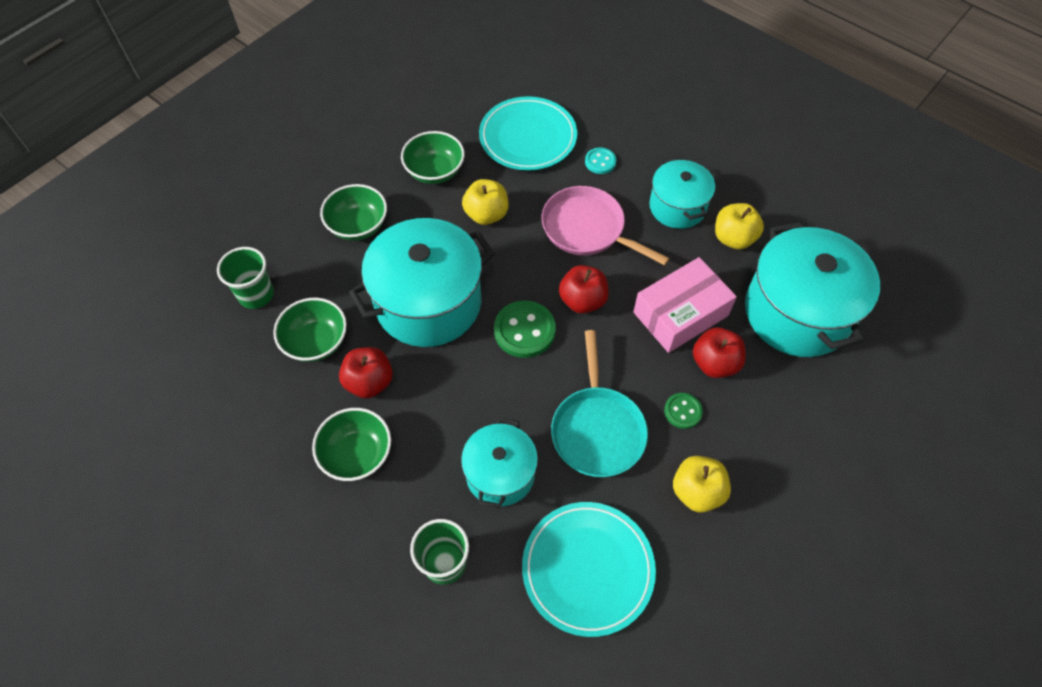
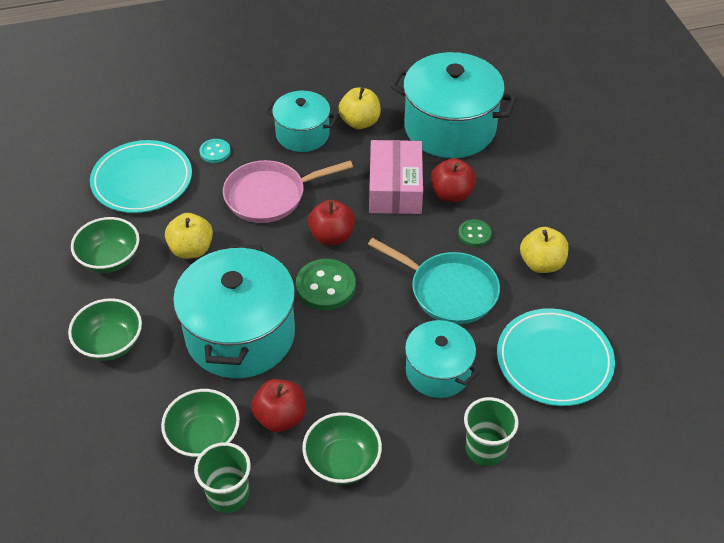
camera: 55 degrees left, 10 degrees down
green cup [217,247,274,309] -> green cup moved to [194,442,251,513]

